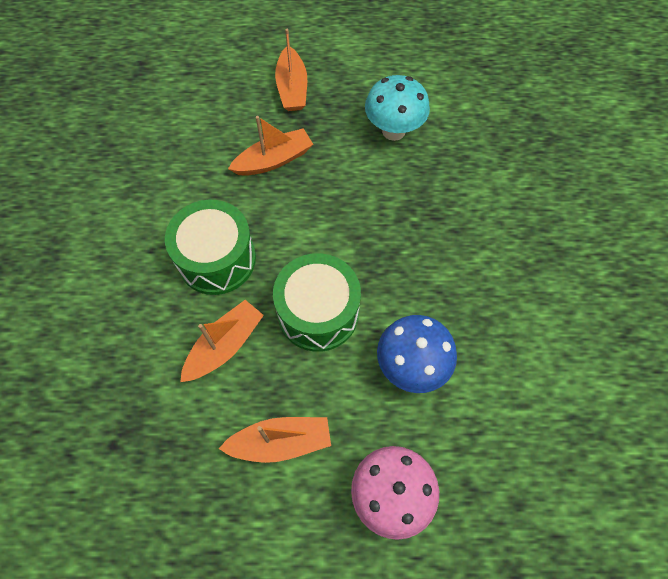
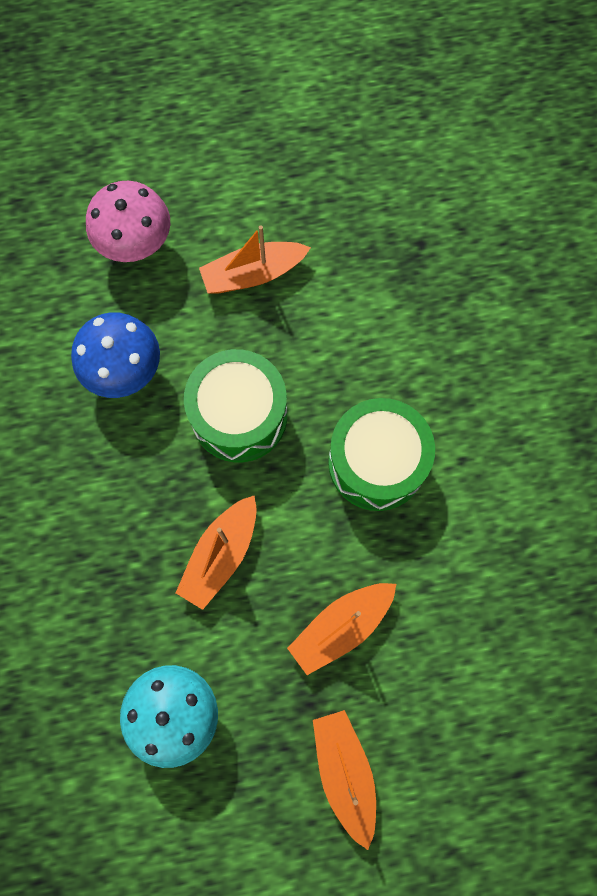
camera: 170 degrees right, 10 degrees up
orange boat [180,300,264,382] -> orange boat moved to [176,496,257,610]

